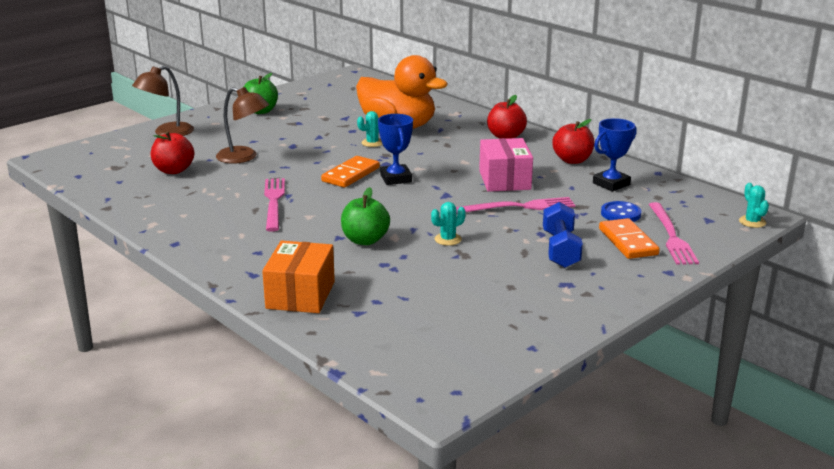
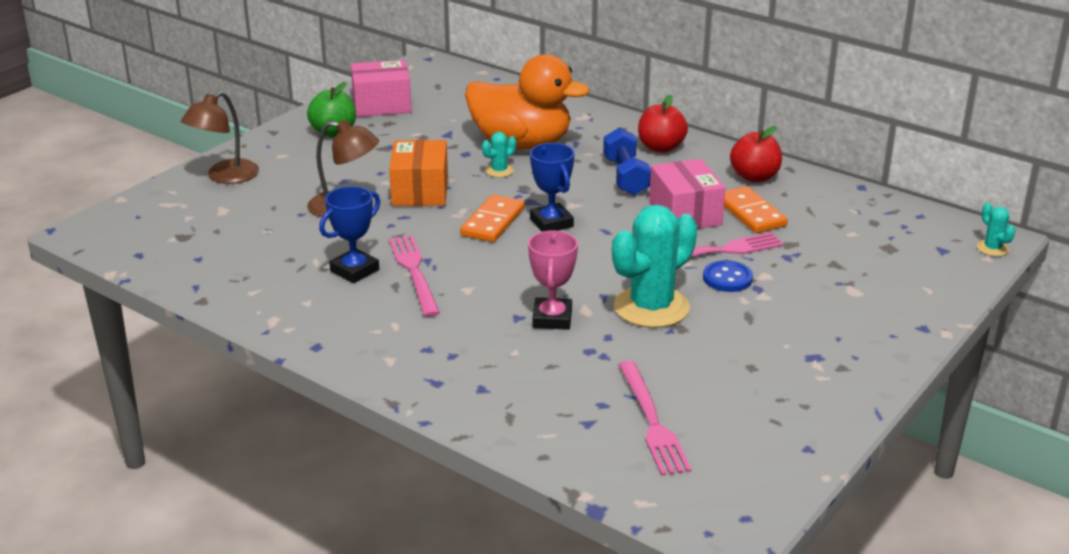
camera: 10 degrees left, 5 degrees up
red apple [151,131,194,174] -> none
orange box [262,241,335,313] -> orange box moved to [389,140,448,206]
green apple [341,187,390,245] -> pink trophy [528,231,578,330]
turquoise cactus [431,202,466,246] -> turquoise cactus [612,204,697,328], size x2.28
blue dumbbell [543,202,583,268] -> blue dumbbell moved to [603,128,651,195]
blue trophy [593,118,637,192] -> blue trophy moved to [319,186,380,283]
orange domino [599,218,660,259] -> orange domino moved to [724,186,788,233]
blue button [601,201,642,222] -> blue button moved to [703,260,753,292]
pink fork [649,202,699,265] -> pink fork moved to [618,361,692,476]
none -> pink box [351,60,412,117]

